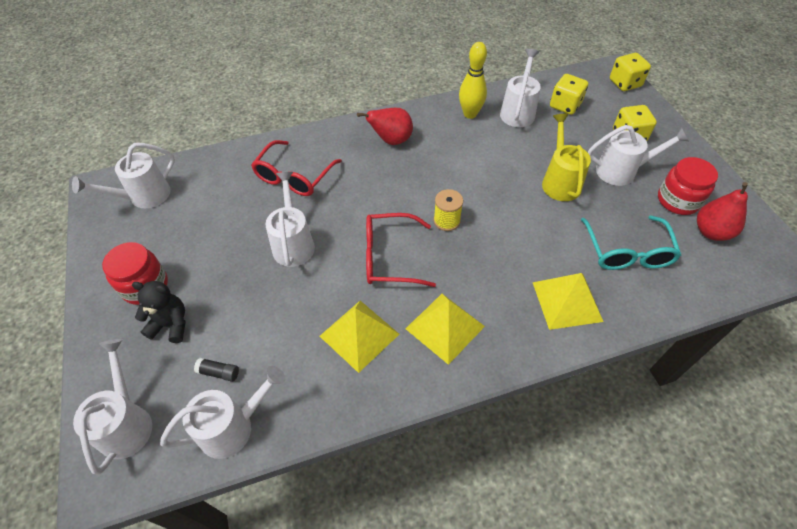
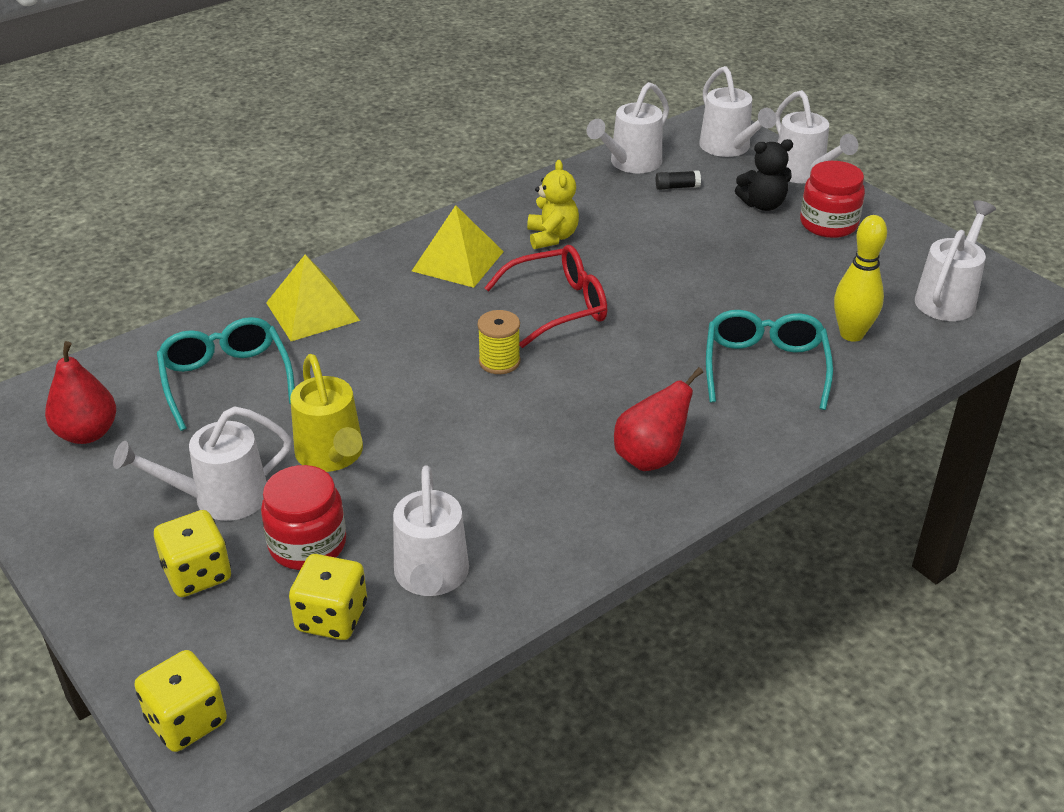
camera: 160 degrees right, 15 degrees down
red glasses [251,140,342,196] -> turquoise glasses [706,310,833,410]
white watering can [266,172,315,267] -> white watering can moved to [775,90,858,183]
yellow pyramid [320,301,399,373] -> yellow teddy bear [527,160,579,249]
yellow bowling pin [459,42,487,119] -> yellow bowling pin moved to [834,215,887,342]
red jar [658,157,718,215] -> red jar moved to [261,465,346,570]

